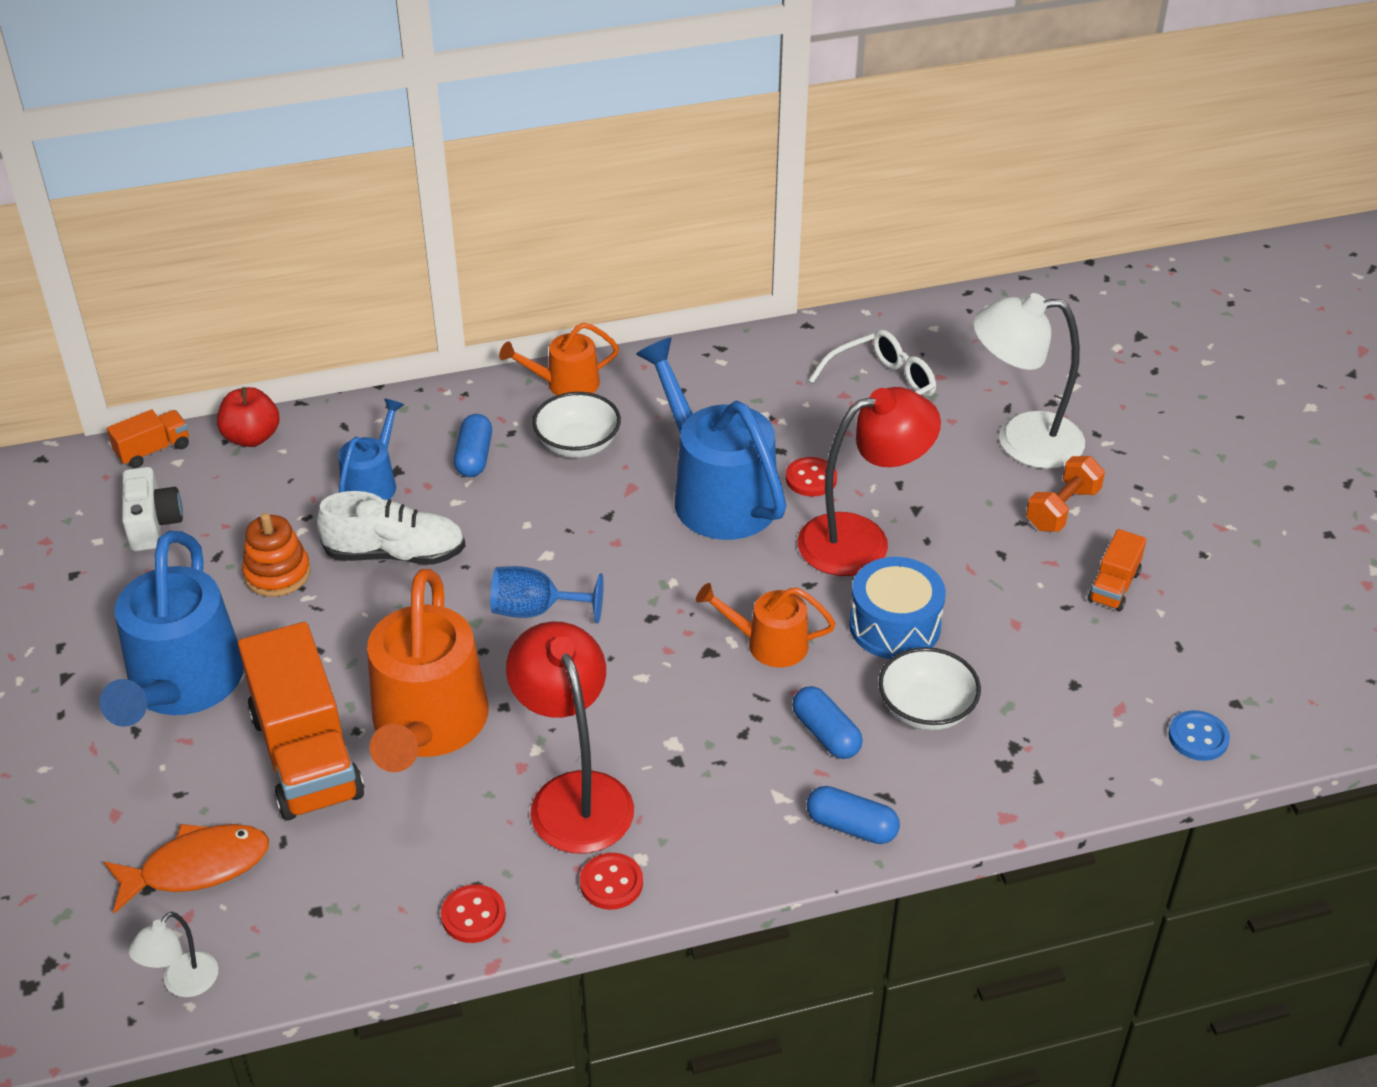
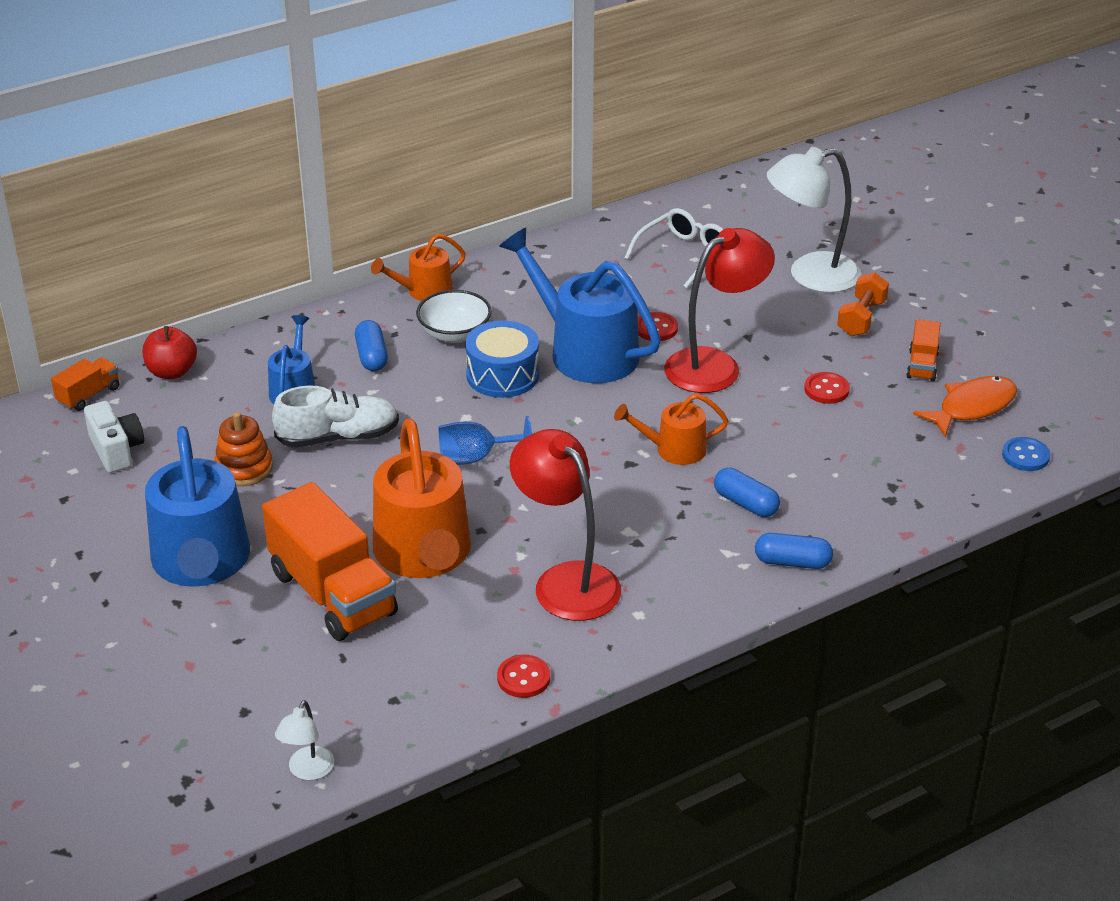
camera: 15 degrees left, 5 degrees down
orange fish [104,824,269,914] -> orange fish moved to [913,376,1017,437]
red button [580,853,643,910] -> red button moved to [804,372,850,404]
blue drum [849,557,946,659] -> blue drum moved to [465,320,539,398]
white bowl [879,647,981,731] -> none

